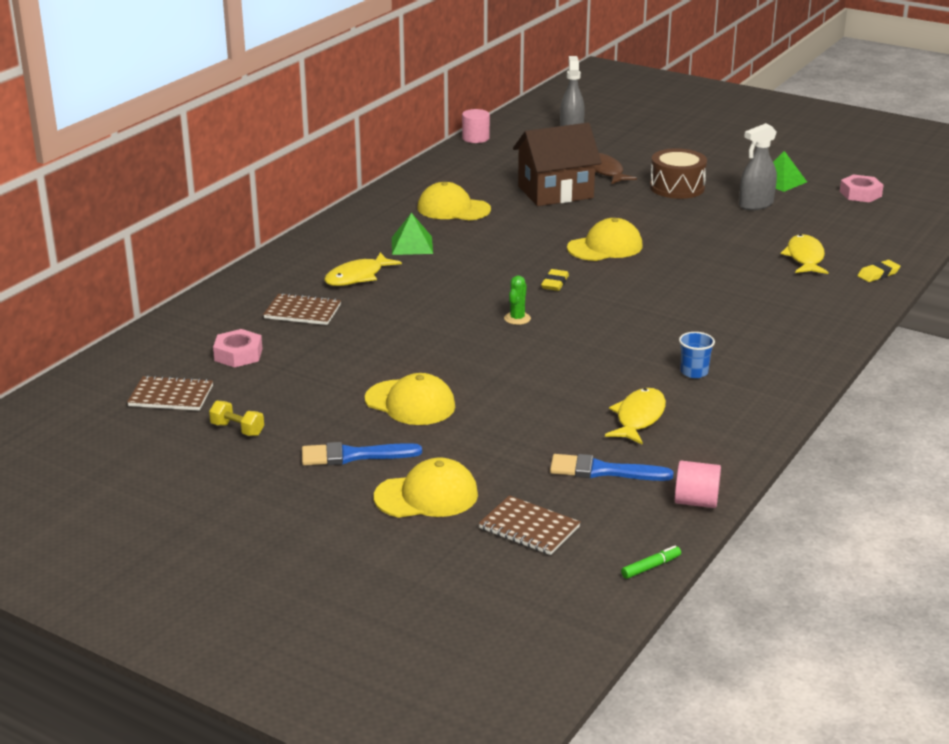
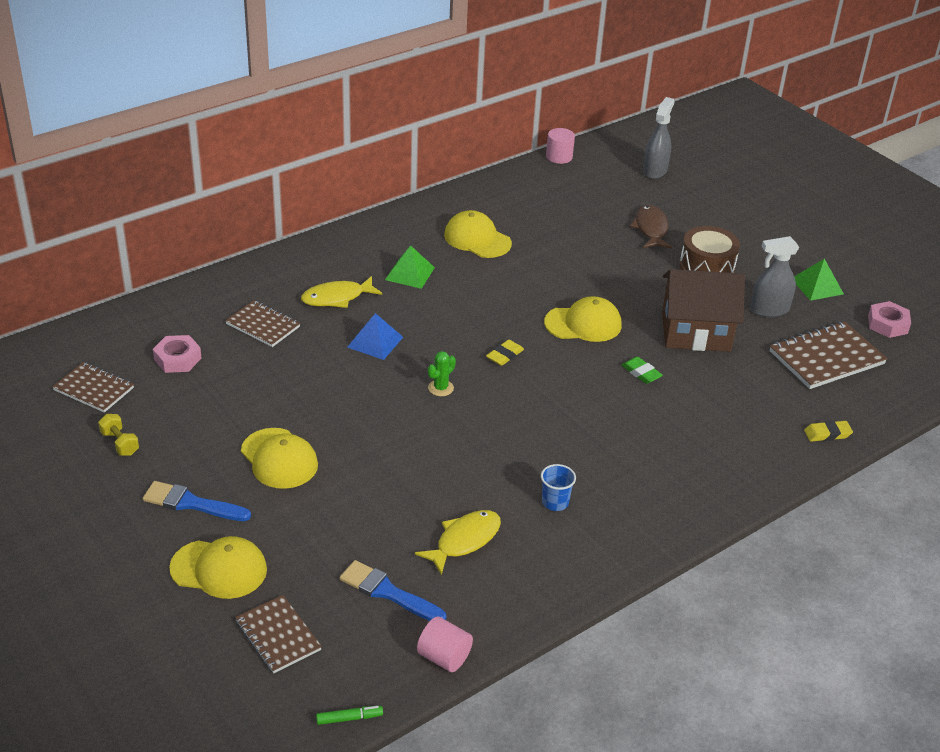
camera: 20 degrees right, 10 degrees up
brown house [513,123,602,206] -> brown house moved to [662,269,745,352]
yellow fish [781,234,828,274] -> none
none -> blue pyramid [347,313,403,360]
none -> green eraser [622,357,663,384]
none -> brown notebook [769,321,888,389]

